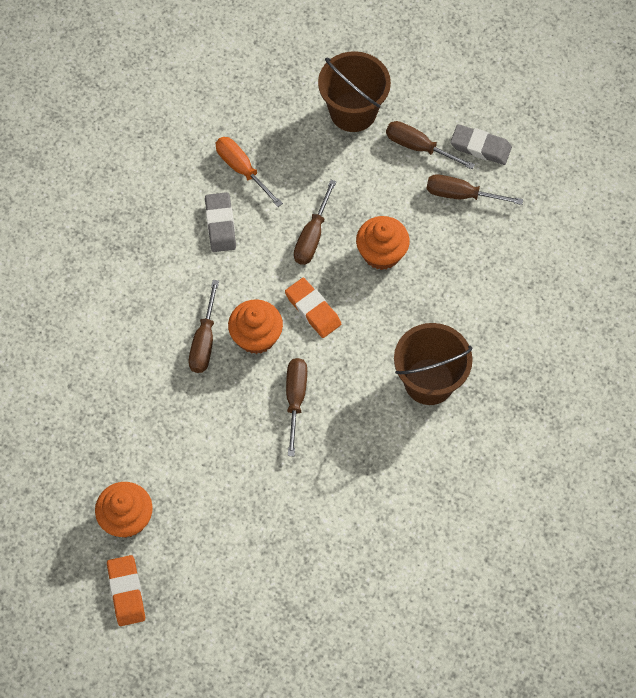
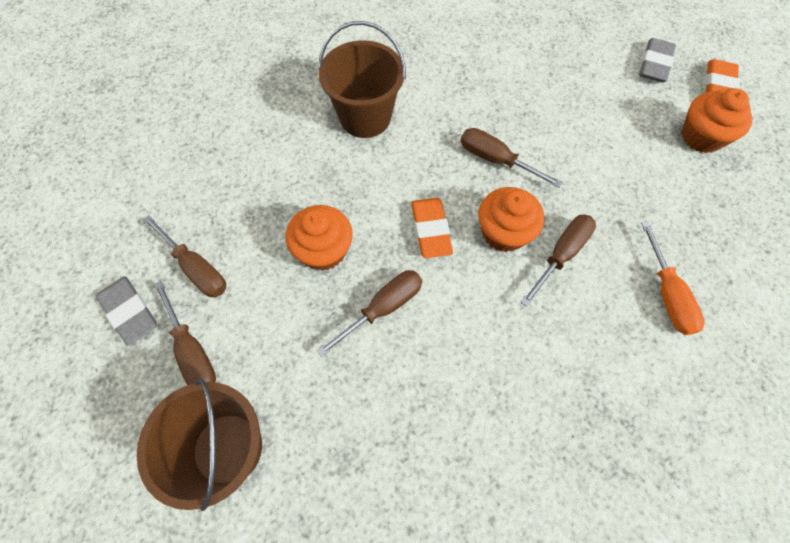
camera: 150 degrees left, 0 degrees up
grey eraser [205,192,236,252] -> grey eraser moved to [639,38,676,83]
orange screwdriver [215,137,283,207] -> orange screwdriver moved to [641,221,705,335]
brown screwdriver [286,358,307,456] -> brown screwdriver turned 90 degrees clockwise [461,128,563,188]

